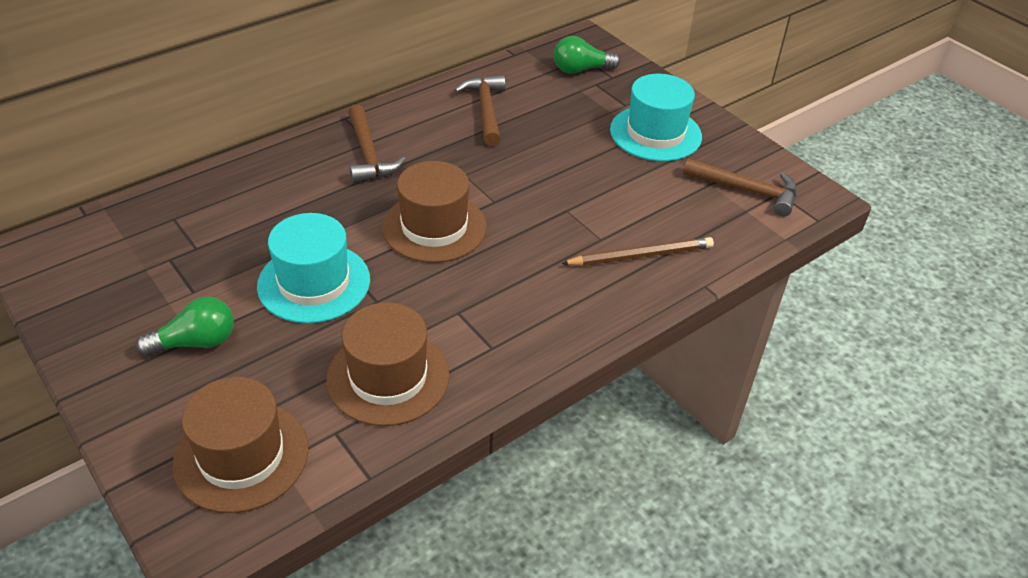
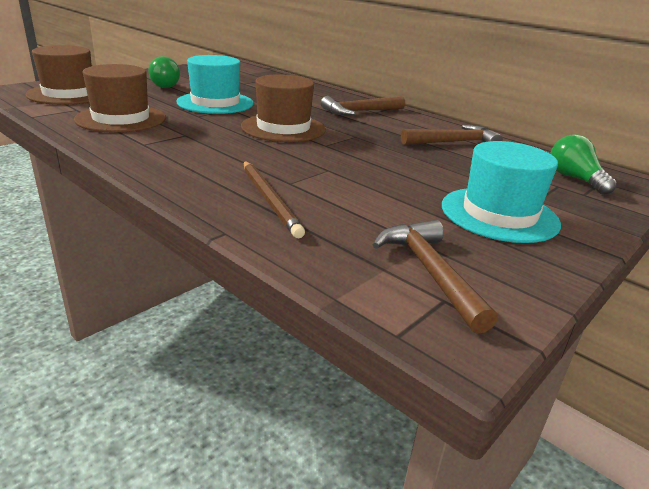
camera: 80 degrees right, 15 degrees down
brown hammer [683,158,797,216] -> brown hammer turned 150 degrees clockwise [373,220,498,334]

